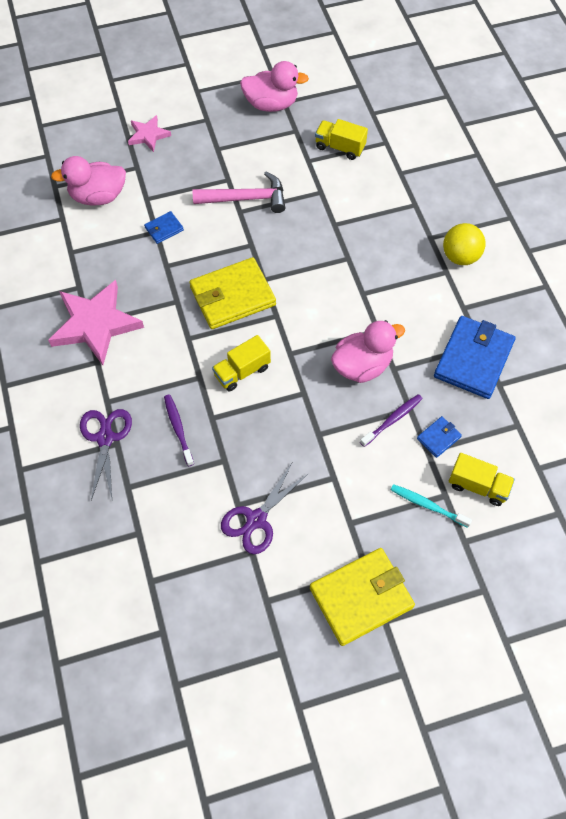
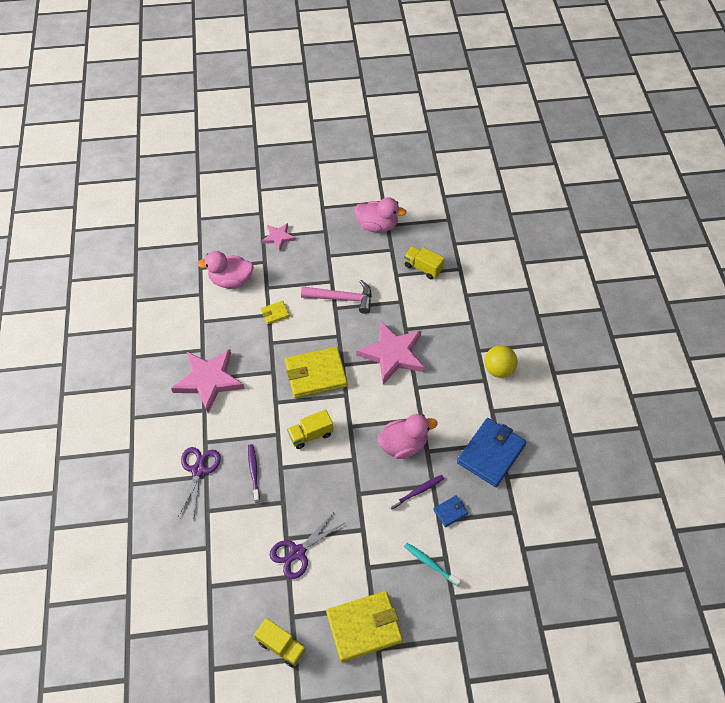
camera: 10 degrees right, 5 degrees down
blue wallet [144,211,184,244] -> yellow wallet [261,301,290,324]
yellow truck [449,453,515,506] -> yellow truck moved to [254,618,306,668]
none -> pink star [356,321,424,385]

